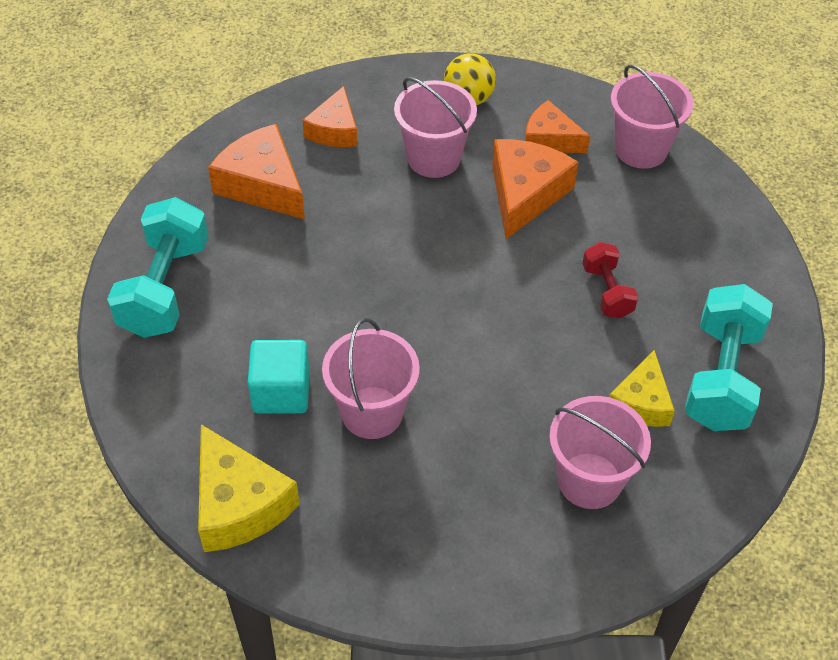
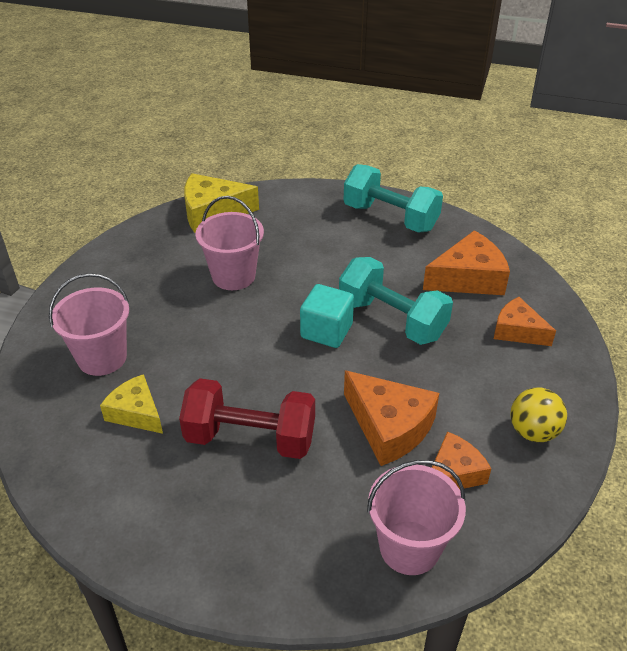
camera: 115 degrees right, 10 degrees down
turquoise cube [248,340,310,414] -> turquoise cube moved to [300,284,354,348]
pink bucket [394,77,477,178] -> none
red dumbbell [583,242,638,318] -> red dumbbell [179,378,315,459], size x1.81
turquoise dumbbell [685,284,773,431] -> turquoise dumbbell moved to [339,257,453,345]

